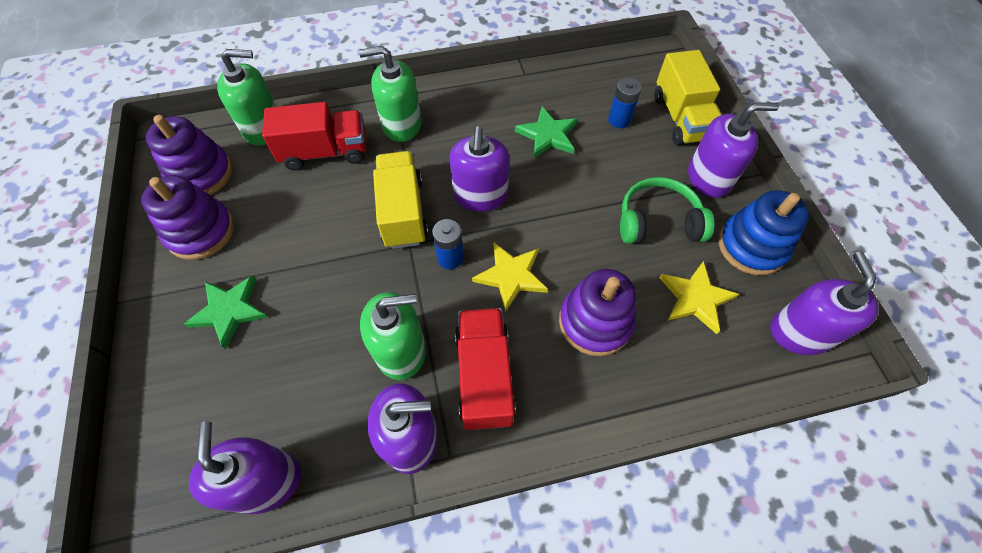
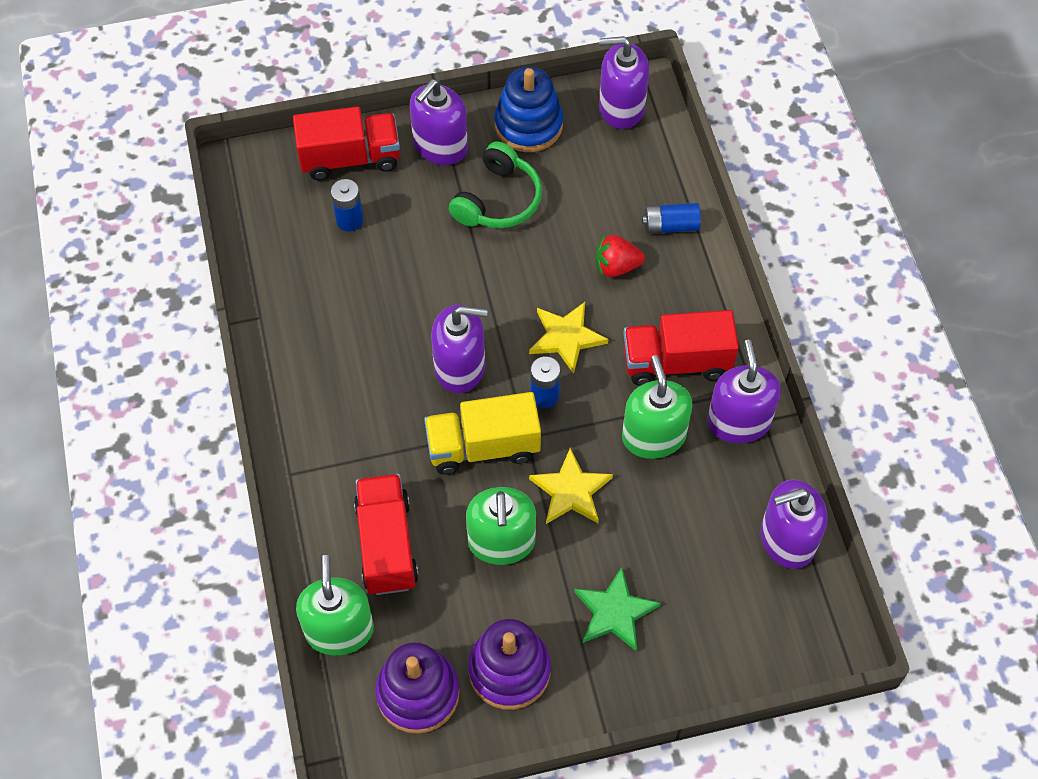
camera: 90 degrees left, 0 degrees up
green soap dispenser [359,46,422,142] -> green soap dispenser moved to [466,487,536,565]
green star [515,106,578,158] -> none
purple stacking toy [559,269,636,356] -> red strawberry [596,235,645,277]
green headphones [620,177,715,244] -> green headphones turned 150 degrees counterclockwise [449,141,542,228]
yellow truck [654,50,722,145] -> red truck [293,106,400,180]
yellow star [660,261,740,334] -> yellow star moved to [529,448,613,524]
purple soap dispenser [688,102,779,198] -> purple soap dispenser turned 135 degrees counterclockwise [410,79,468,165]
none -> blue battery [642,203,701,234]

